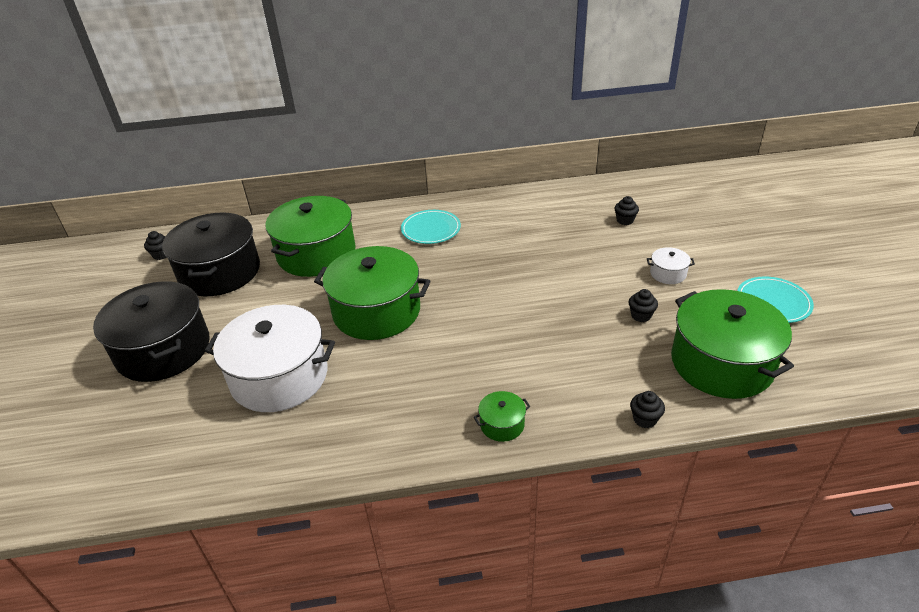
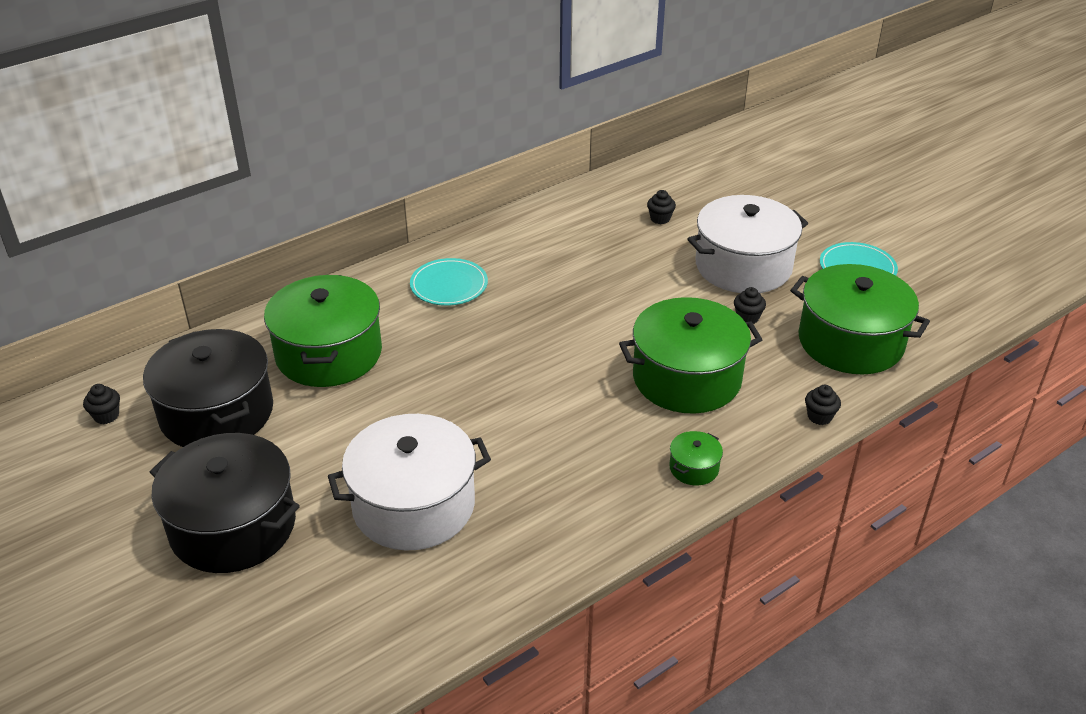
camera: 30 degrees left, 0 degrees up
green pot [314,246,430,340] -> green pot moved to [619,297,762,414]
white pot [647,247,695,284] -> white pot [688,195,808,293], size x2.39

